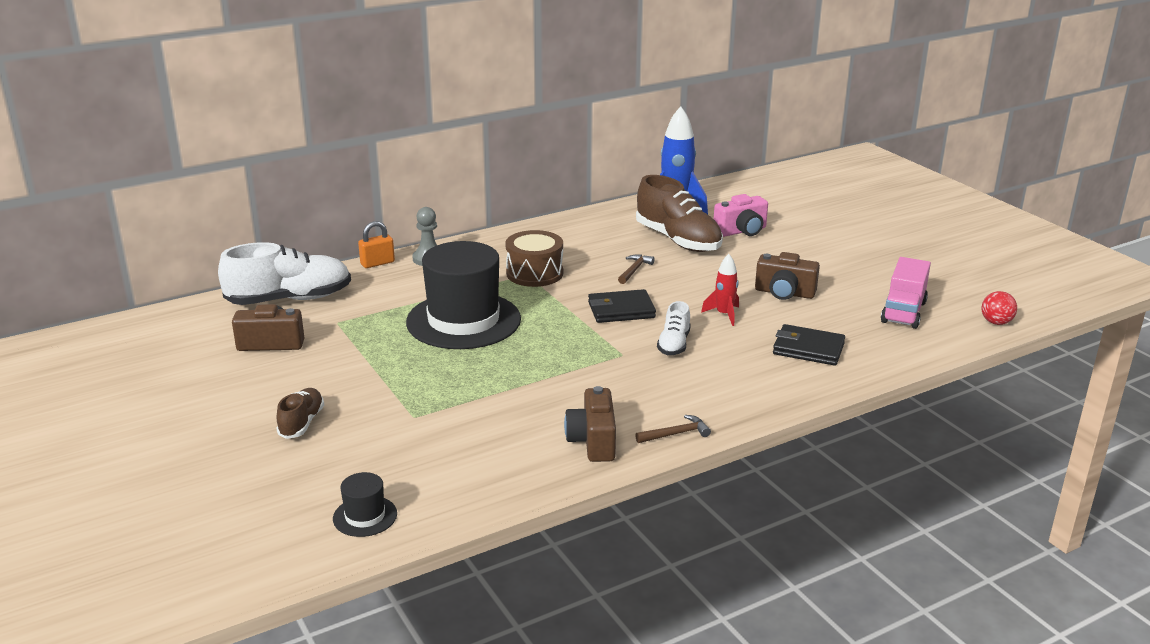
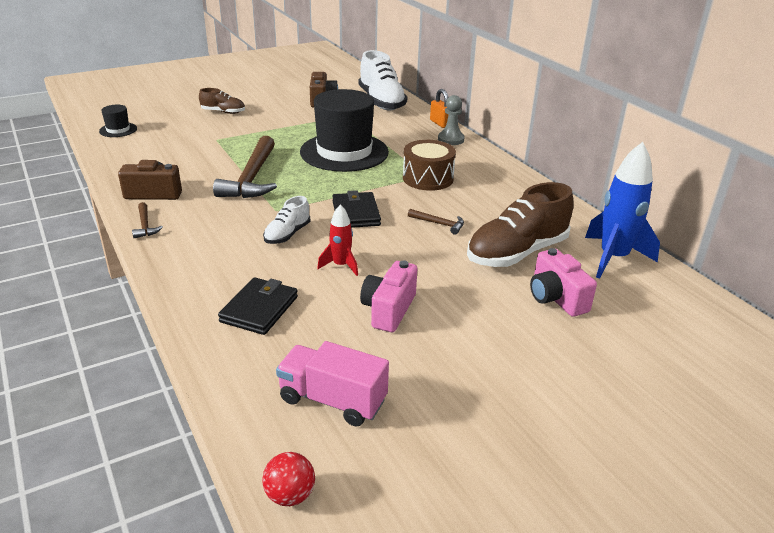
camera: 90 degrees right, 5 degrees up
white shoe [657,301,691,355] -> white shoe turned 75 degrees counterclockwise [263,196,310,244]
brown camera [755,252,820,300] -> pink camera [360,260,417,332]
none -> brown hammer [213,136,277,198]

